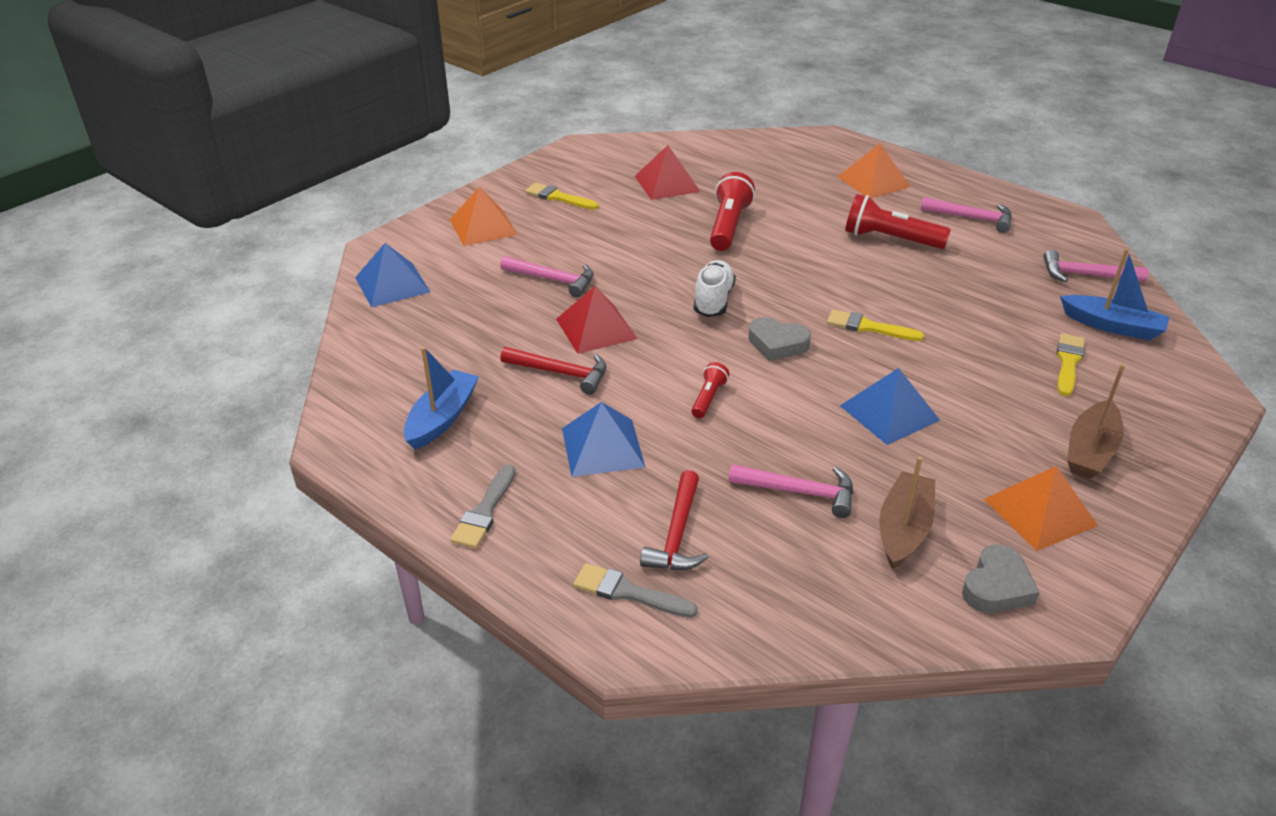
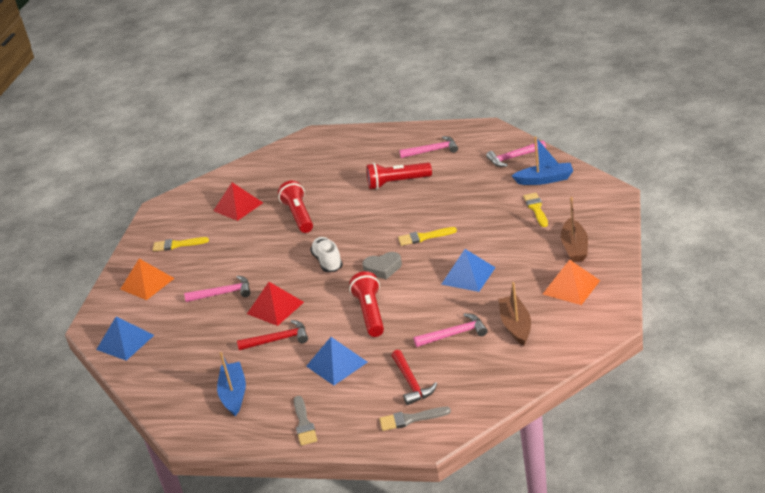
camera: 25 degrees left, 5 degrees down
red flashlight [691,362,729,418] -> red flashlight [349,271,384,337], size x1.89
orange pyramid [838,143,911,198] -> none
grey heart [962,544,1040,613] -> none

